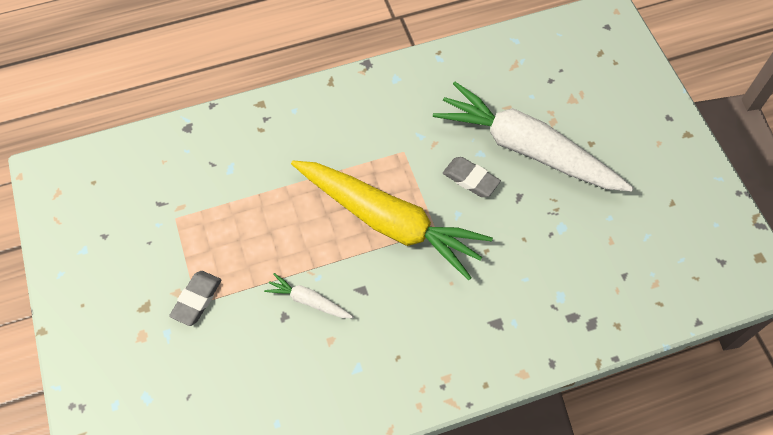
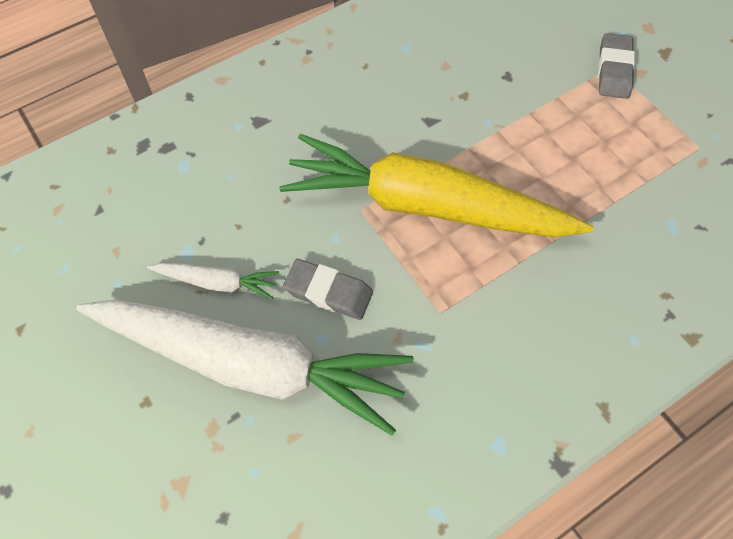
camera: 165 degrees right, 0 degrees up
white carrot [264,273,354,318] -> white carrot moved to [147,263,279,300]

